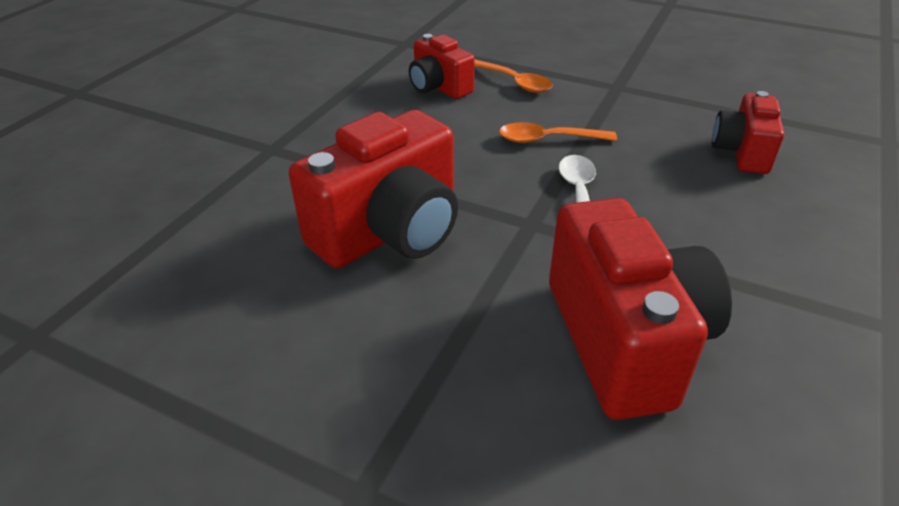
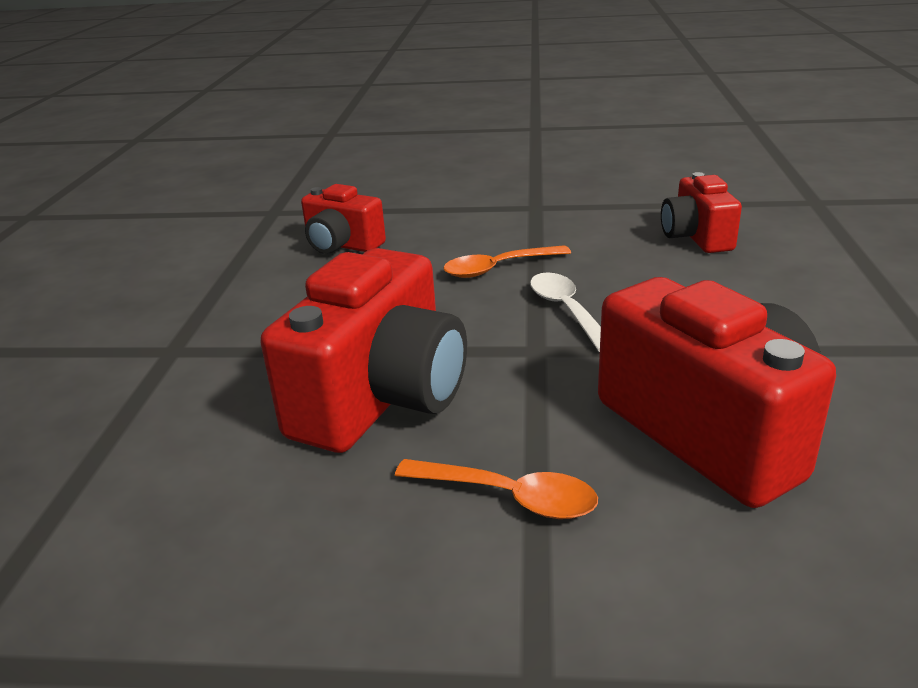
camera: 20 degrees left, 10 degrees down
orange spoon [475,59,553,93] -> orange spoon moved to [395,459,598,519]

